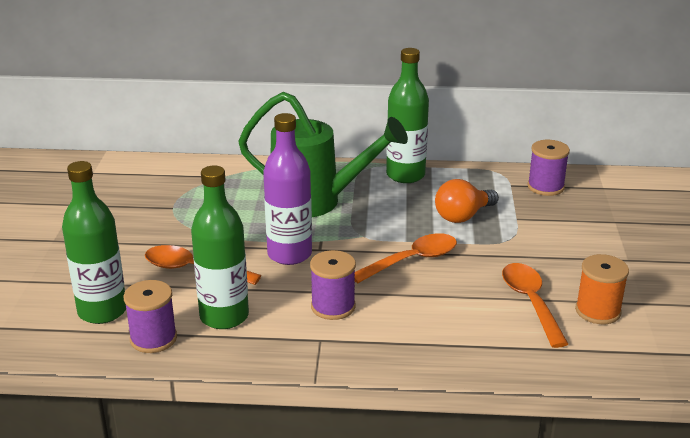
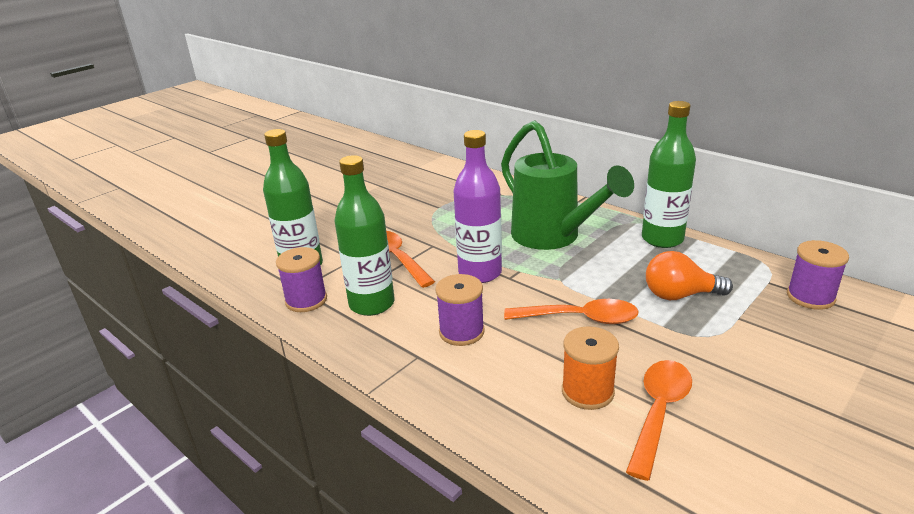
camera: 40 degrees right, 0 degrees up
orange spool [575,254,629,324] -> orange spool moved to [562,326,619,410]

